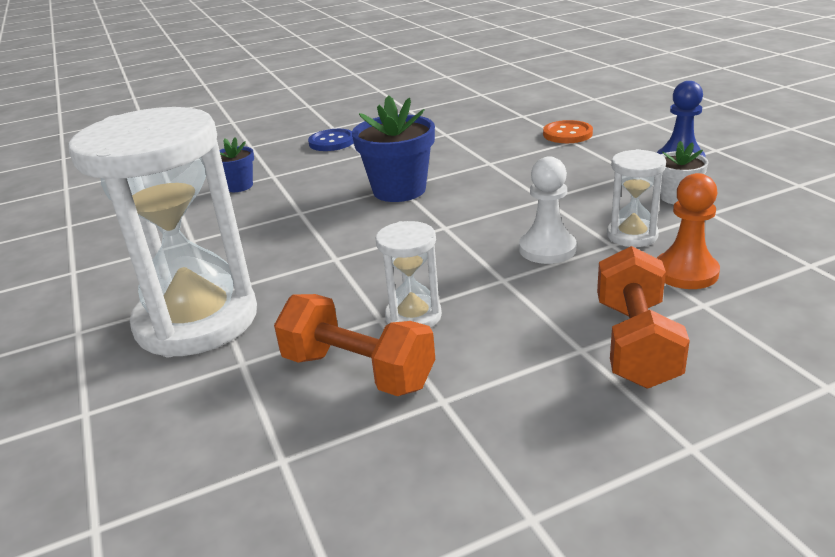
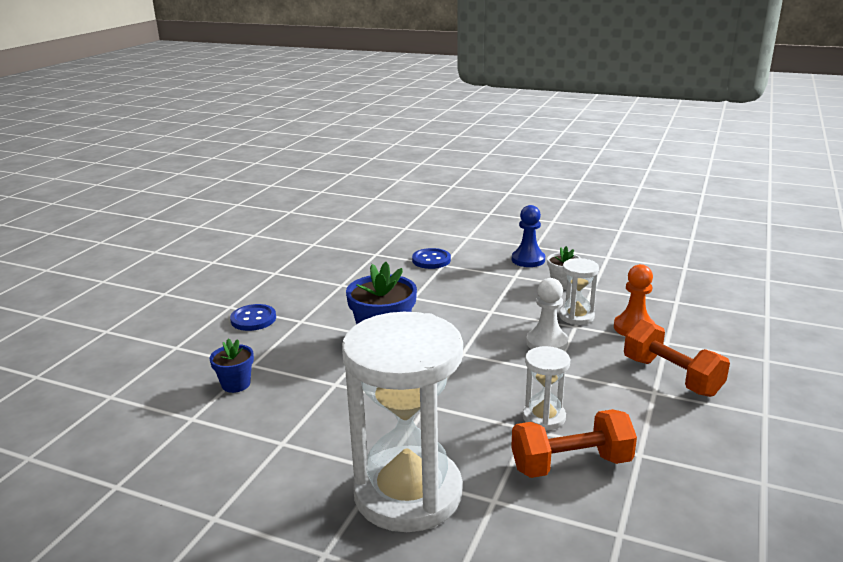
camera: 45 degrees left, 5 degrees down
orange button [543,120,593,143] -> blue button [412,248,451,269]

